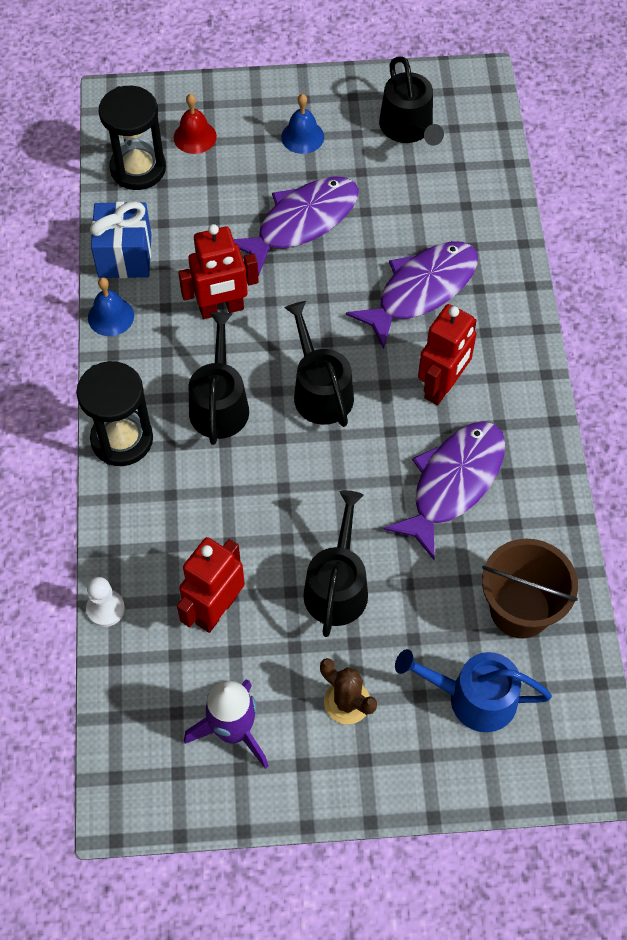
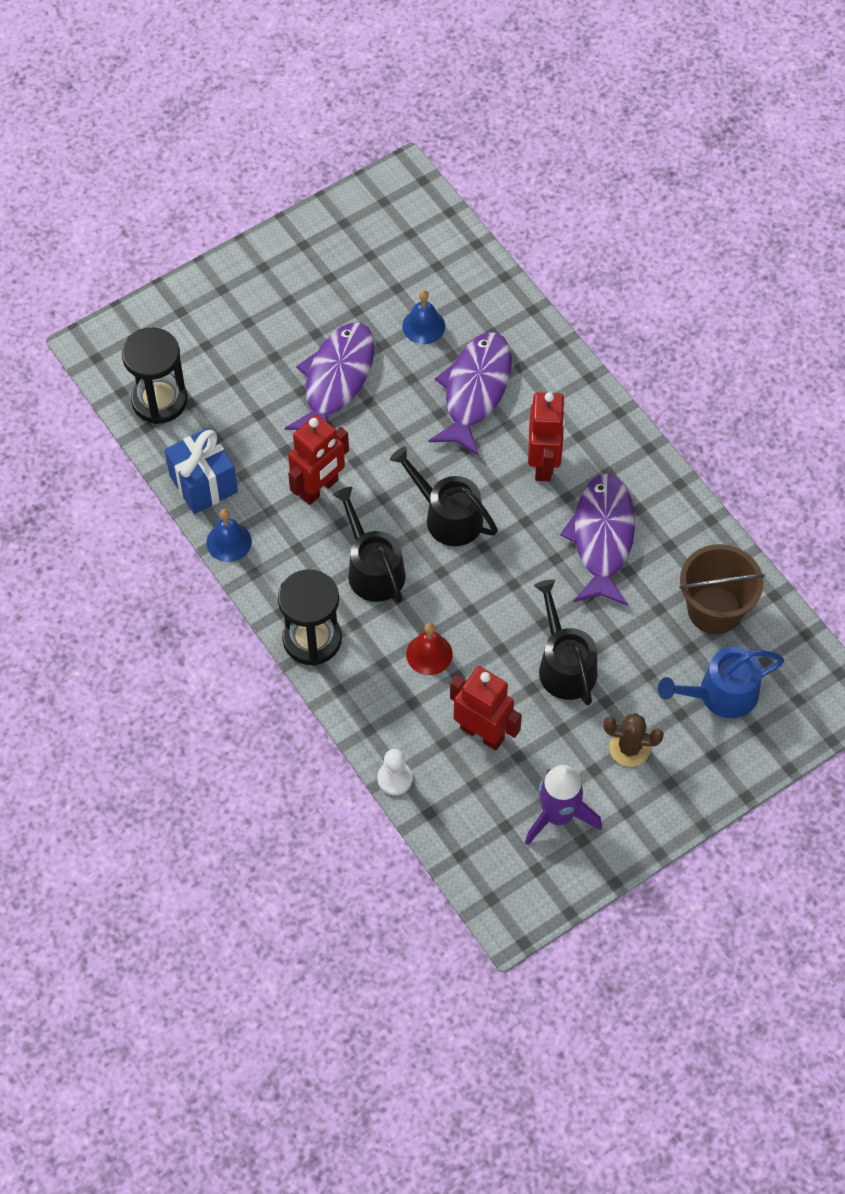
camera: 30 degrees left, 0 degrees up
red bell [174,94,217,154] -> red bell moved to [406,623,453,675]
red robot [177,537,245,633] -> red robot turned 120 degrees clockwise [450,666,522,750]
blue bell [281,94,324,154] -> blue bell moved to [402,290,445,344]
black watering can [379,56,444,146] -> none

